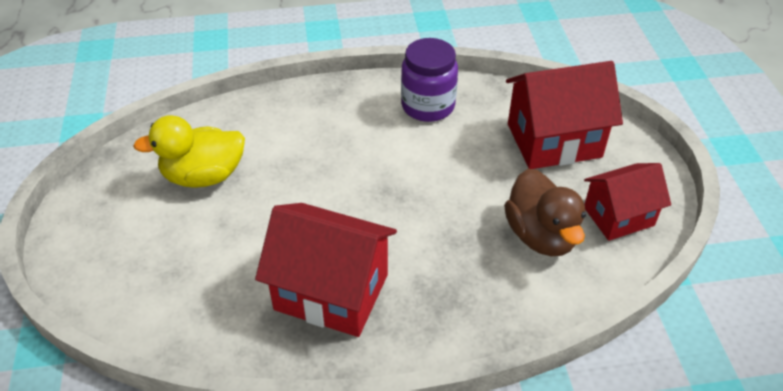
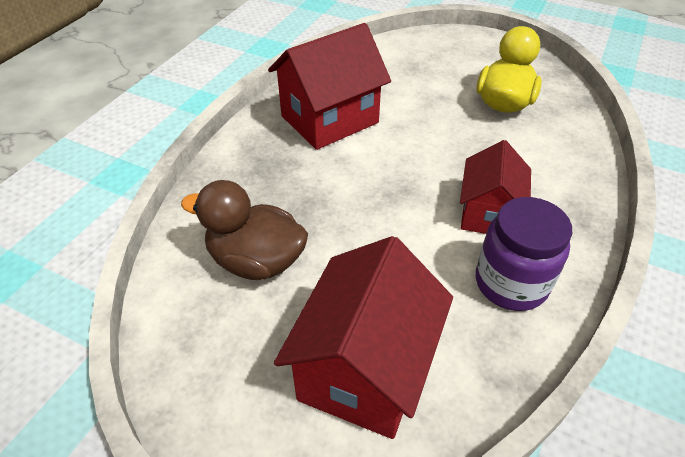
camera: 125 degrees right, 0 degrees up
red house [584,163,671,241] -> red house moved to [460,140,531,234]

